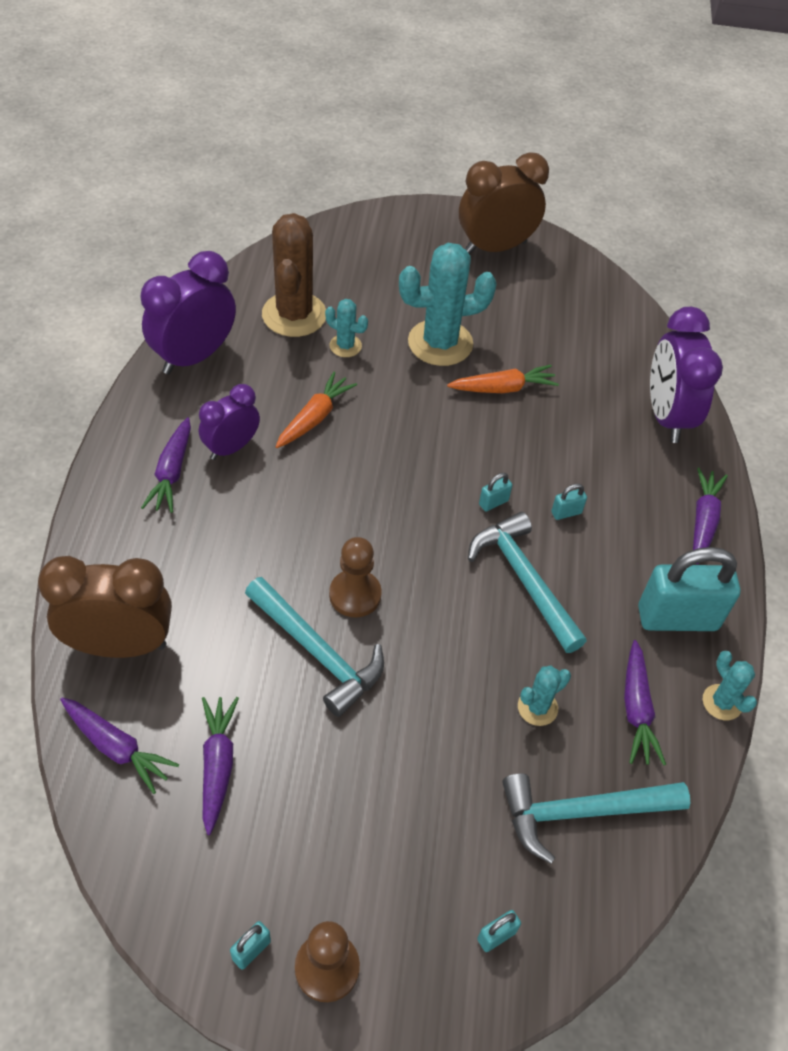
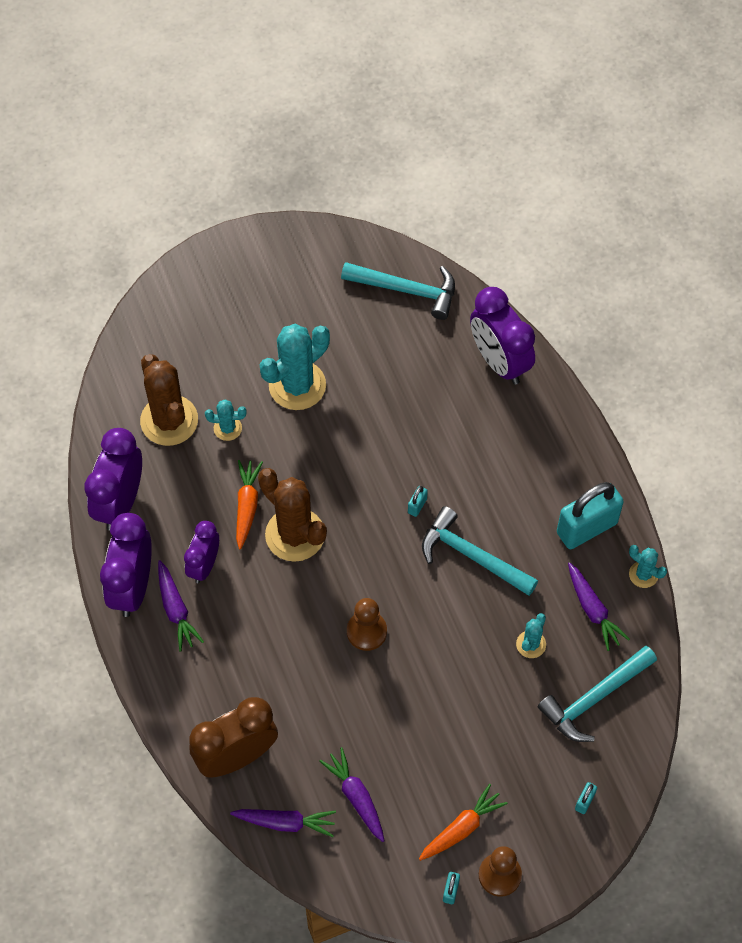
camera: 25 degrees left, 10 degrees up
turquoise hammer [245,577,384,717] -> turquoise hammer moved to [341,262,455,320]
orange carrot [447,365,559,393] -> orange carrot moved to [419,784,508,861]
brown clock [459,152,549,255] -> none
turquoise padlock [551,483,587,520] -> none
purple carrot [693,467,728,564] -> none
none -> purple clock [100,513,152,617]
none -> brown cactus [258,468,327,562]

